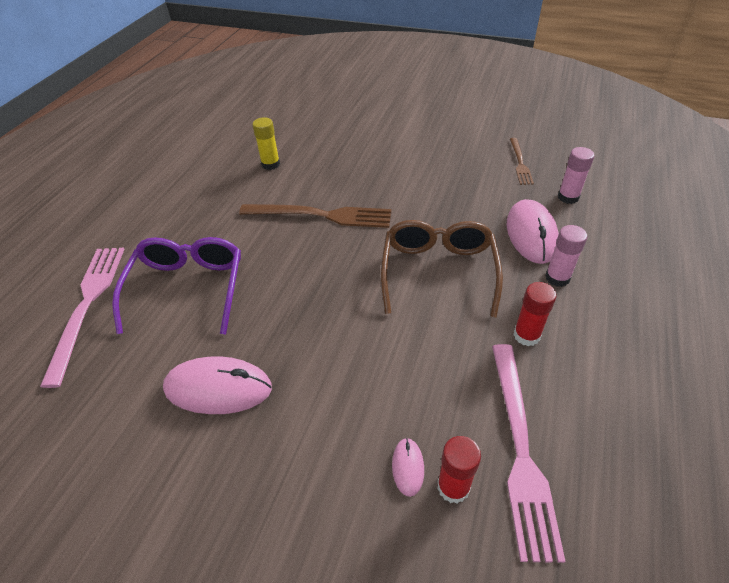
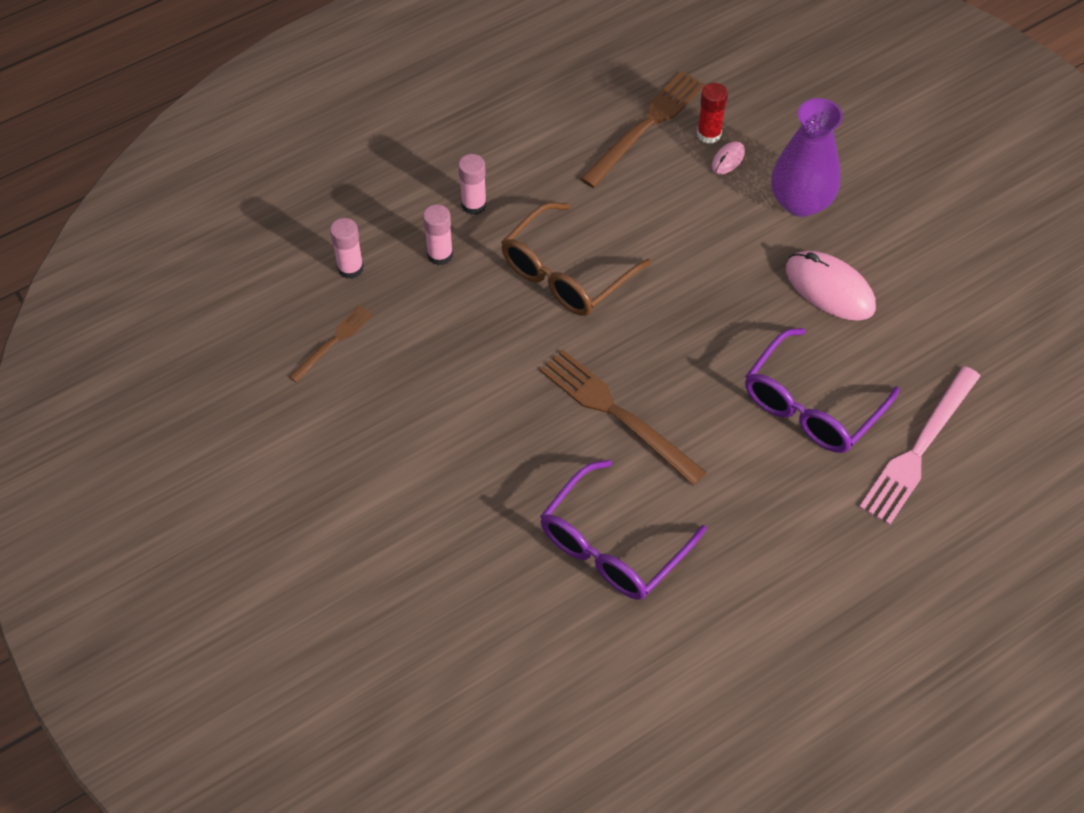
camera: 145 degrees left, 10 degrees up
yellow glue stick [252,117,280,170] -> purple glasses [540,460,706,600]
pink fork [492,344,566,563] -> brown fork [580,71,705,188]
pink mouse [507,199,559,264] -> pink glue stick [423,204,453,265]
red glue stick [513,282,556,346] -> none
none -> purple vase [771,98,843,217]

